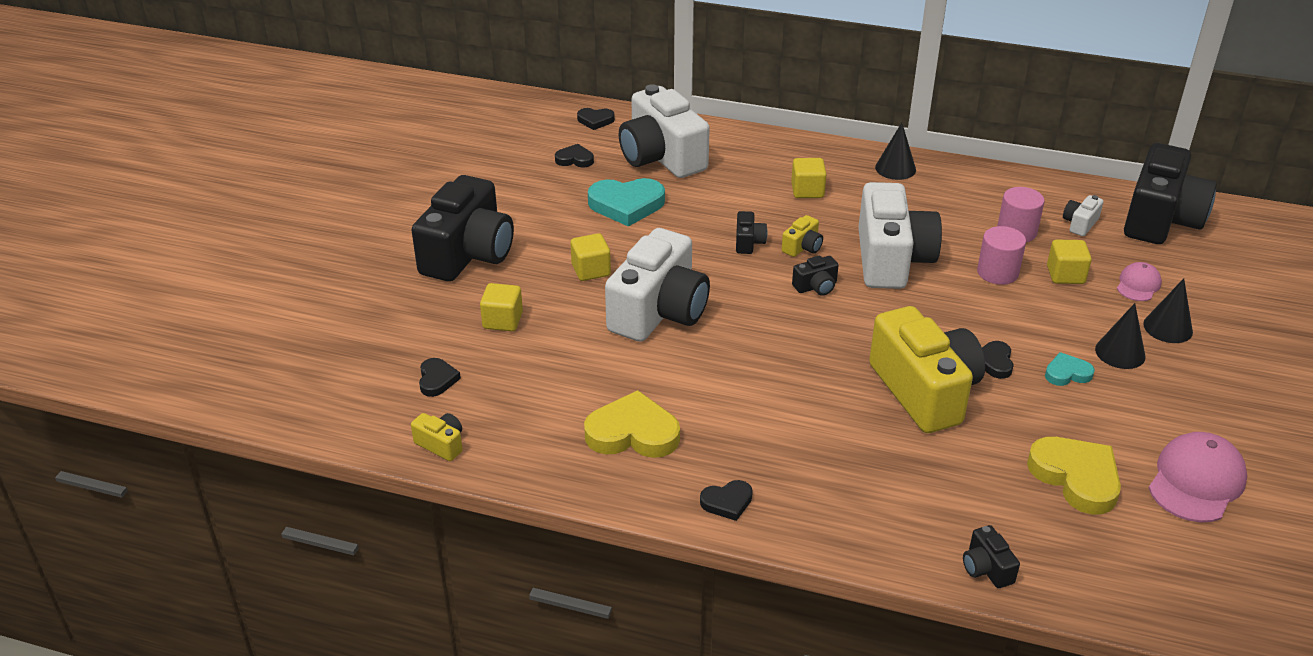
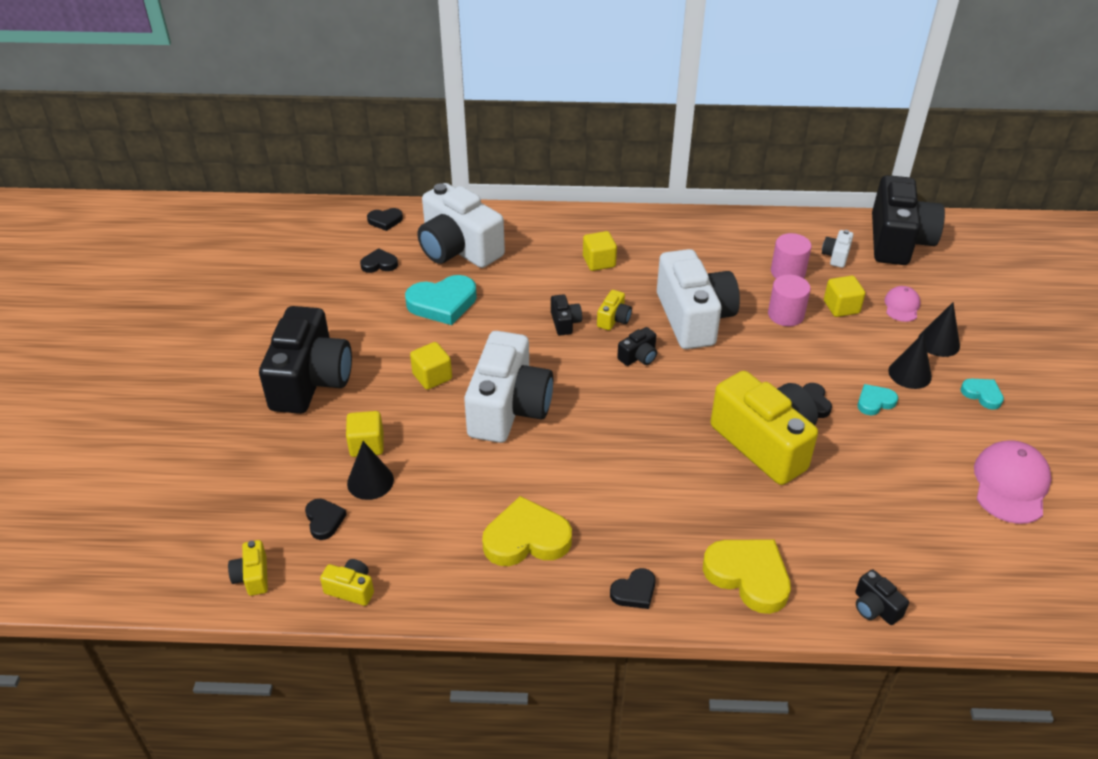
camera: 15 degrees left, 5 degrees up
black cone [875,123,916,180] -> black cone moved to [347,441,394,500]
yellow heart [1027,437,1121,515] -> yellow heart moved to [703,539,791,614]
none -> yellow camera [228,540,268,596]
none -> turquoise heart [960,379,1004,410]

